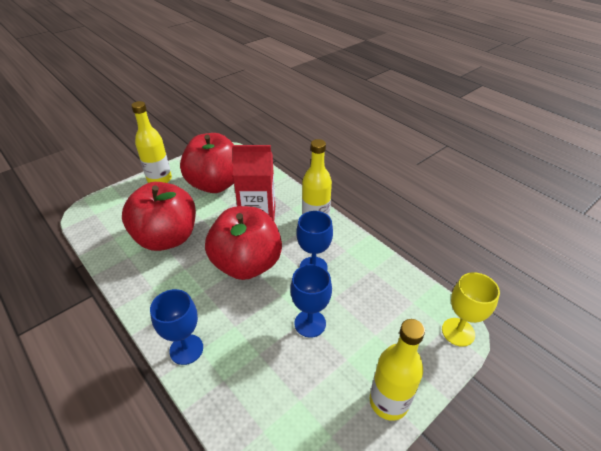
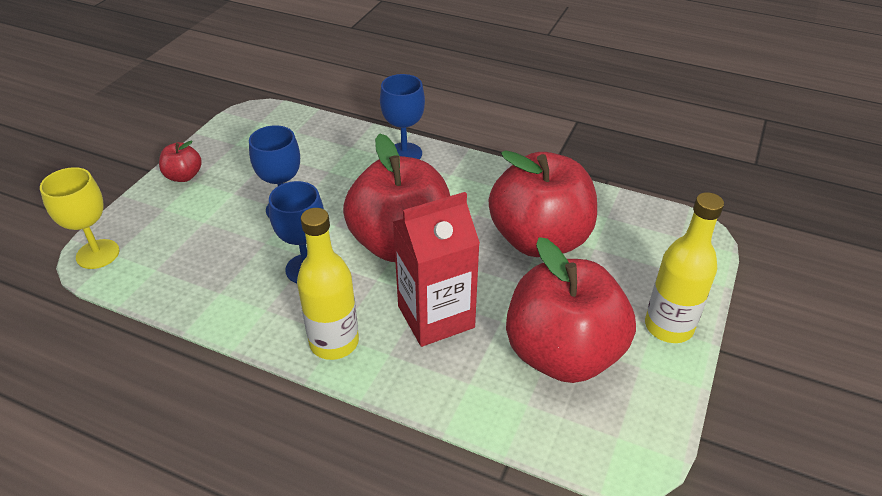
camera: 155 degrees right, 0 degrees up
yellow bottle [370,319,425,421] -> red apple [159,141,202,182]

